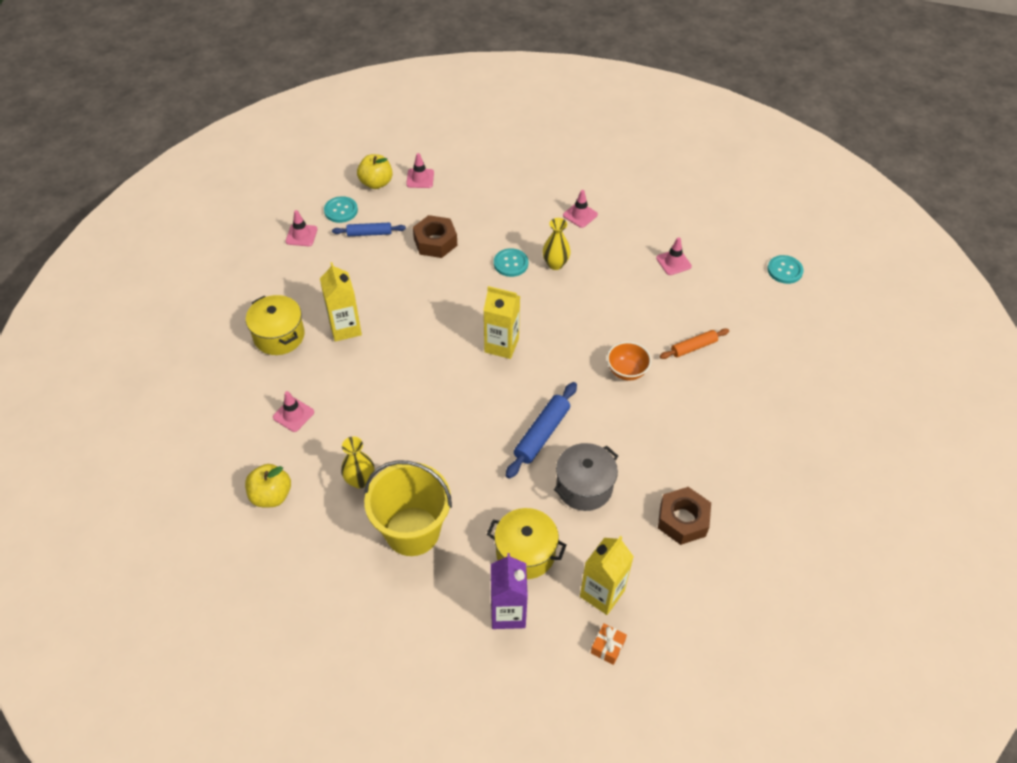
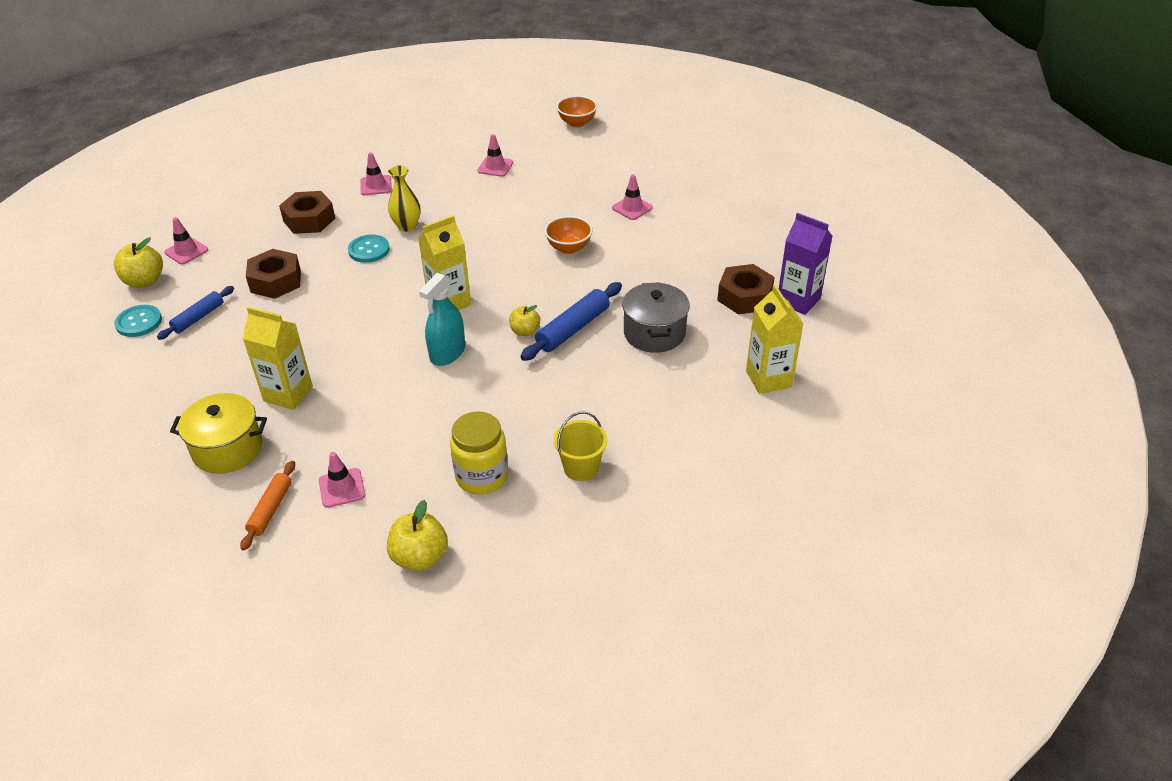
camera: 50 degrees left, 10 degrees down
pink traffic cone [285,210,317,246] -> pink traffic cone moved to [612,174,653,220]
yellow vase [341,436,375,488] -> yellow jar [450,411,508,495]
yellow bucket [364,460,452,556] -> yellow bucket [554,411,607,481], size x0.53
yellow pot [487,508,566,579] -> none
purple carton [491,553,528,629] -> purple carton moved to [779,213,832,315]
blue rolling pin [506,382,577,479] -> blue rolling pin turned 60 degrees clockwise [520,282,622,361]
orange gift [591,623,627,665] -> none
orange rolling pin [660,328,729,359] -> orange rolling pin moved to [240,461,295,551]
turquoise button [767,255,804,284] -> orange bowl [556,96,597,127]
none -> brown nut [279,191,335,234]
none -> turquoise spray bottle [419,273,465,366]
none -> yellow apple [509,305,540,336]

